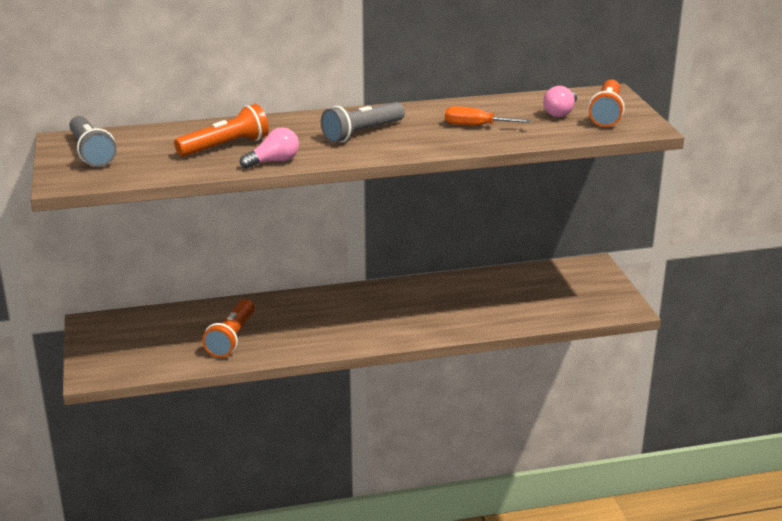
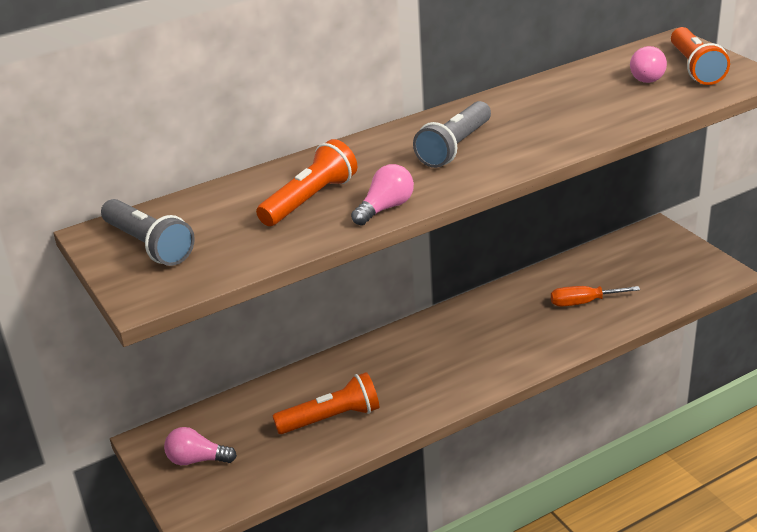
camera: 15 degrees left, 5 degrees up
orange flashlight [202,299,255,358] -> orange flashlight turned 105 degrees counterclockwise [272,372,379,434]
orange screwdriver [445,106,531,126] -> orange screwdriver moved to [551,286,640,307]
none -> pink light bulb [164,427,237,465]

